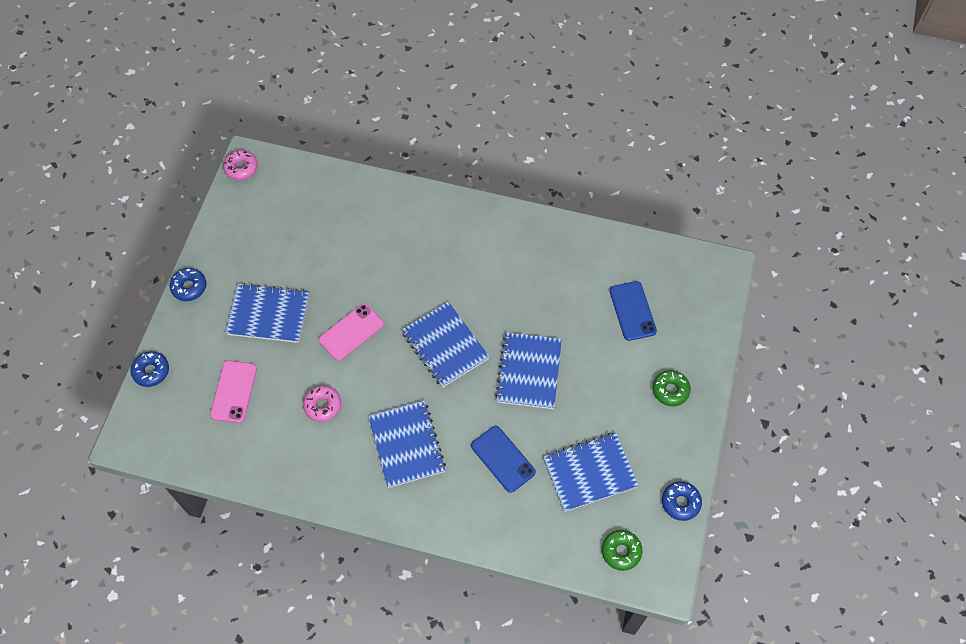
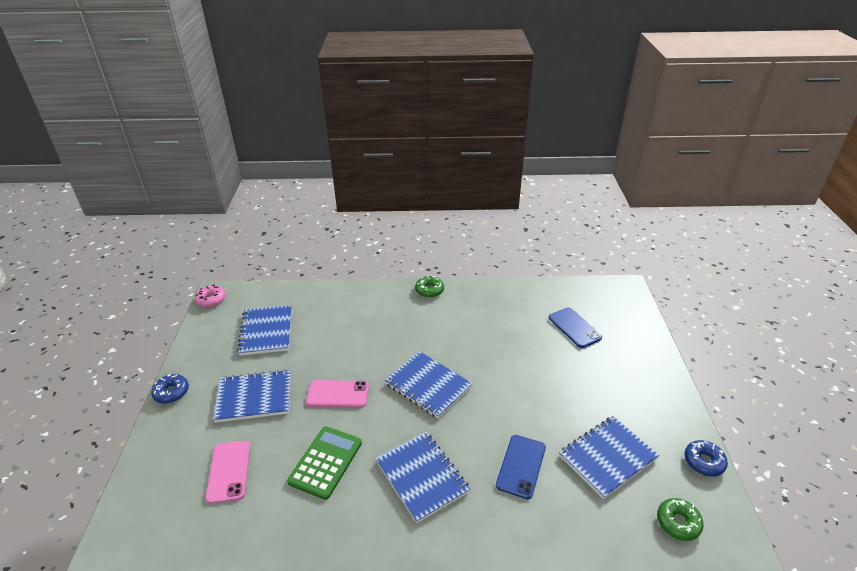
camera: 15 degrees left, 25 degrees down
blue donut [131,351,169,387] -> none
pink donut [303,385,341,422] -> green calculator [287,426,362,500]
pink phone [318,303,384,361] -> pink phone turned 60 degrees clockwise [306,380,369,408]
blue phone [471,426,536,493] -> blue phone turned 75 degrees clockwise [496,435,546,499]
blue notebook [495,332,562,409] -> blue notebook moved to [237,305,292,356]
green donut [652,370,691,406] -> green donut moved to [415,276,444,298]

